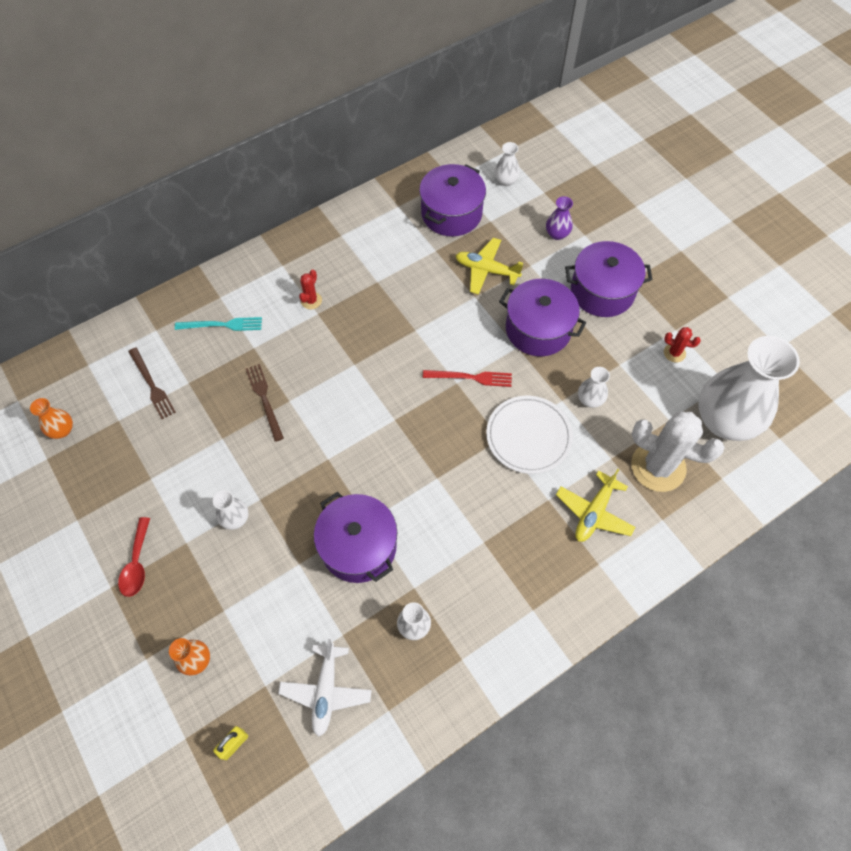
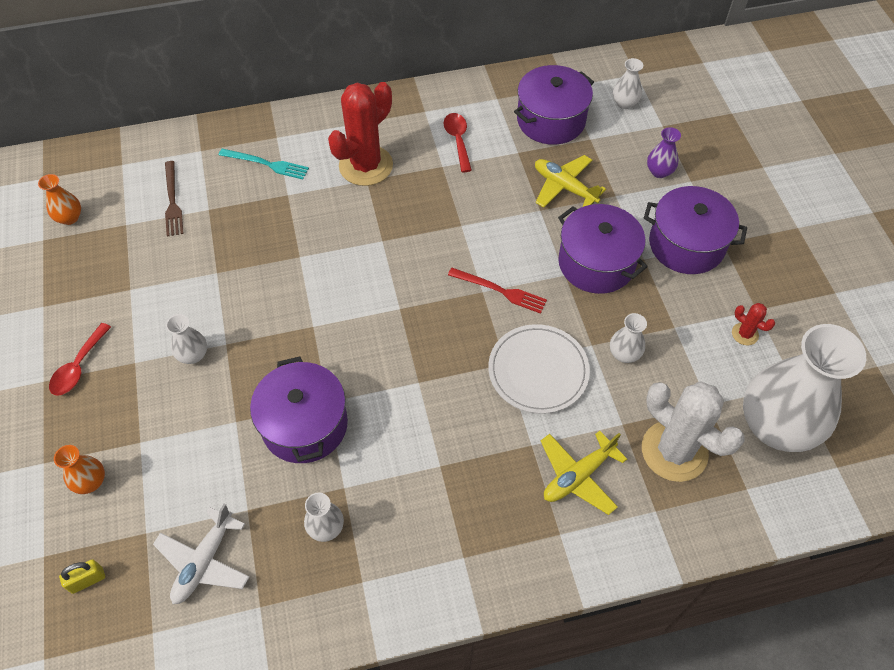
camera: 20 degrees right, 5 degrees down
brown fork [246,364,284,442] -> none
red cactus [299,270,322,309] -> red cactus [328,82,393,186], size x2.29
none -> red spoon [443,113,472,172]

